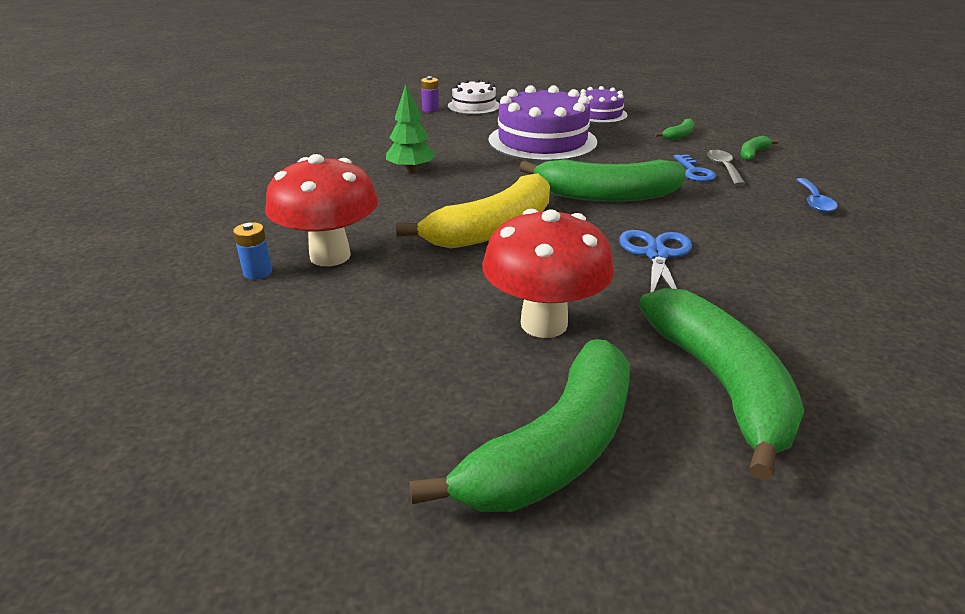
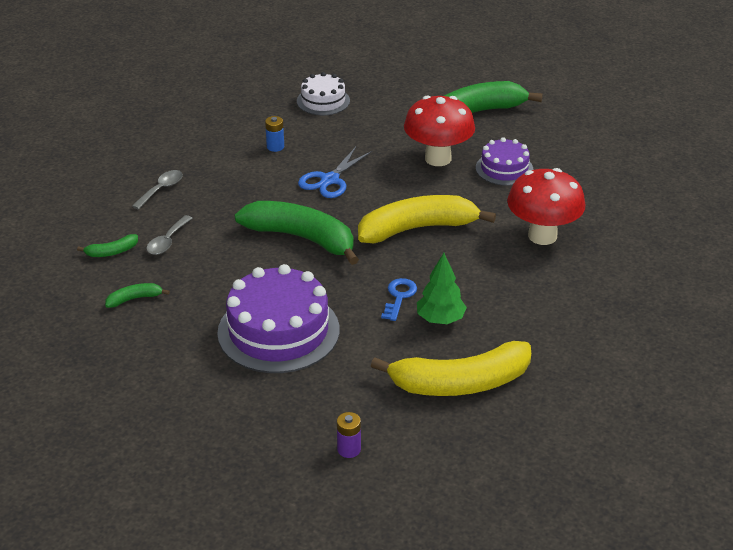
camera: 155 degrees left, 5 degrees up
blue battery [233,222,272,280] -> blue battery moved to [265,116,284,152]
white cake [448,79,500,115] -> white cake moved to [297,72,350,115]
purple cake [579,86,627,123] -> purple cake moved to [476,137,533,186]
green banana [639,288,804,481] -> none
blue key [674,154,716,182] -> blue key moved to [381,278,417,321]
blue spoon [796,178,838,213] -> grey spoon [132,170,183,210]
none -> yellow banana [371,341,531,396]

